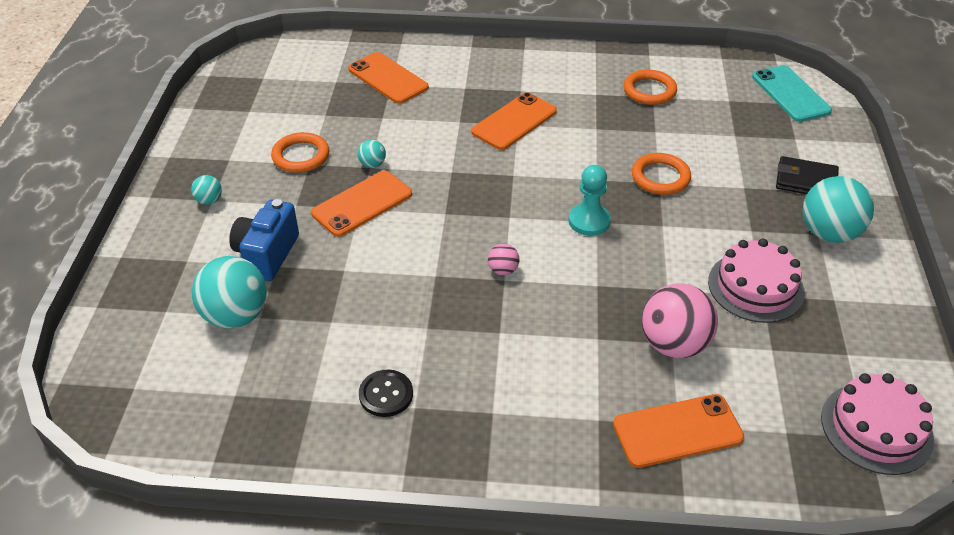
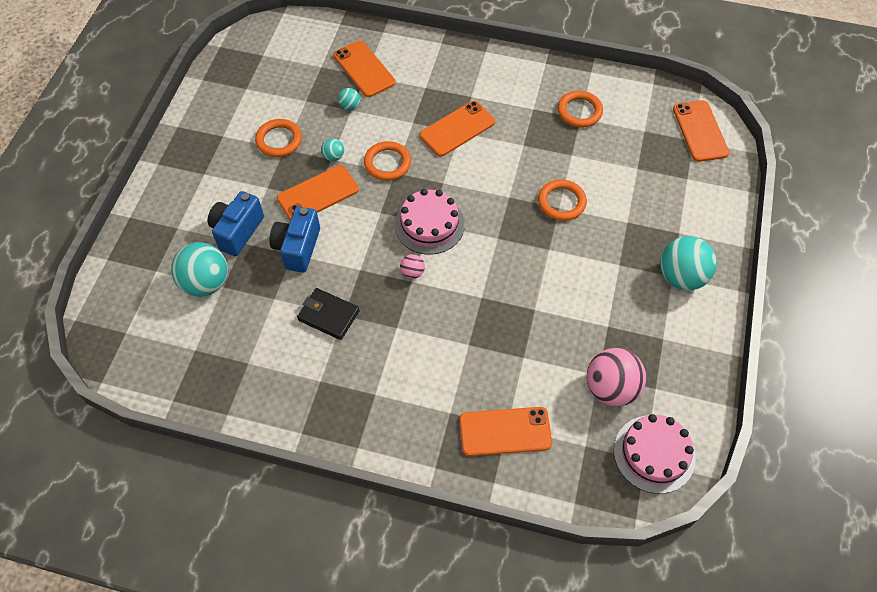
camera: 10 degrees right, 15 degrees up
turquoise ball [191,175,222,205] -> turquoise ball moved to [338,88,360,110]
black button [359,370,413,417] -> none
turquoise pawn [569,165,611,236] -> none
pink ball [642,283,718,358] -> pink ball moved to [587,348,646,407]
pink cake [708,239,805,323] -> pink cake moved to [395,189,465,255]
turquoise phone [752,65,832,122] -> orange phone [673,100,729,162]
black wallet [776,156,839,194] -> black wallet moved to [297,288,360,340]
none -> blue camera [269,206,320,273]
none -> orange ring [364,141,411,181]

